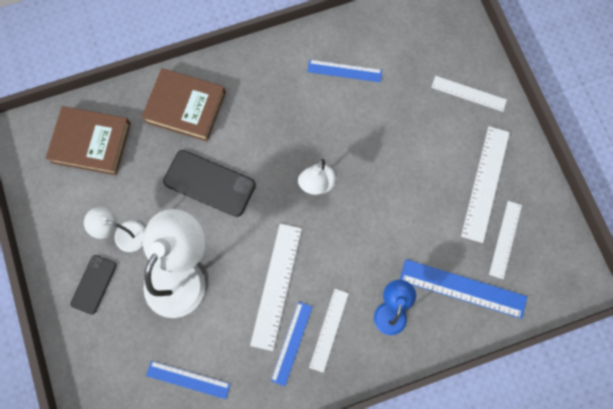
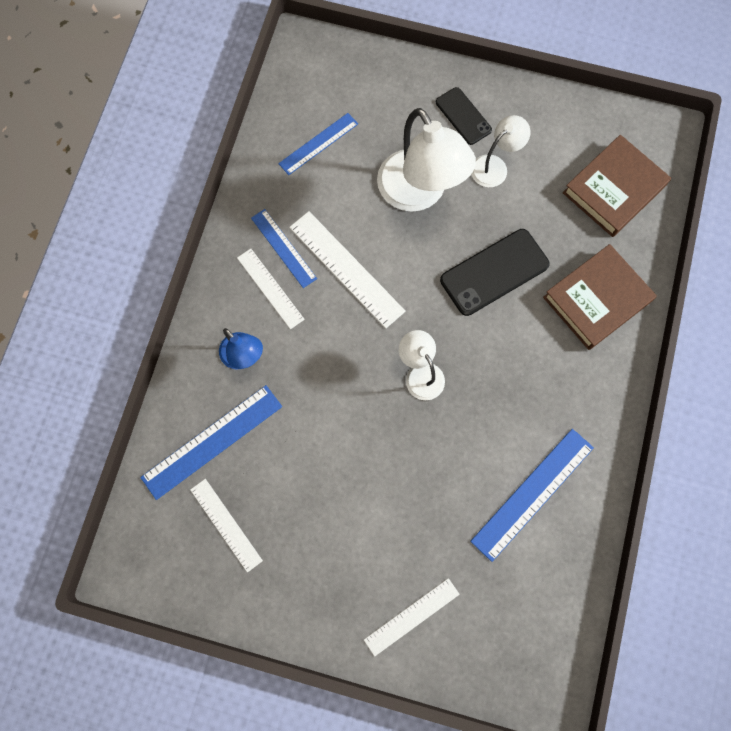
camera: 125 degrees right, 0 degrees up
blue ruler [307,60,382,82] -> blue ruler [470,429,594,562], size x1.55
white ruler [461,126,510,243] -> none

